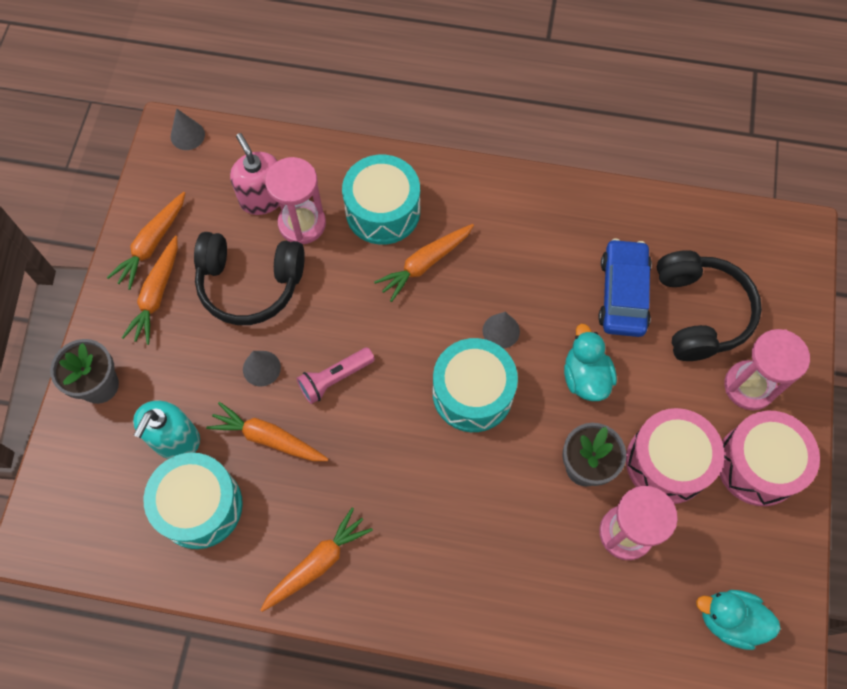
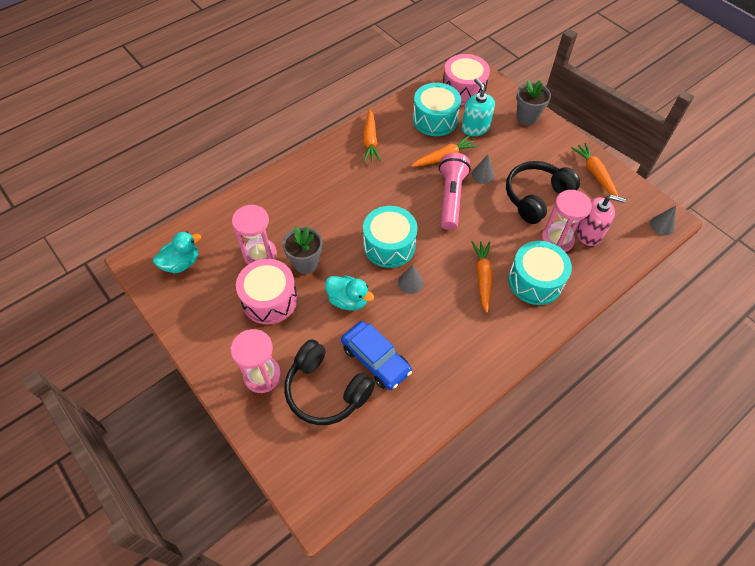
camera: 130 degrees right, 10 degrees down
orange carrot [122,236,178,345] -> none
pink flashlight [296,347,375,404] -> pink flashlight [439,153,471,230], size x1.60
pink drum [719,411,820,506] -> pink drum moved to [443,54,490,106]

